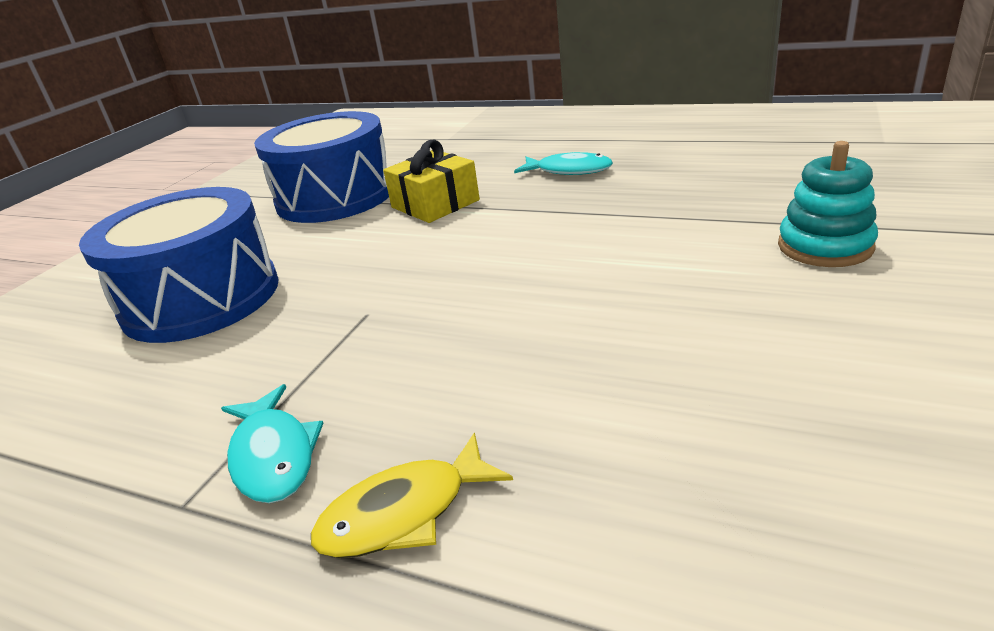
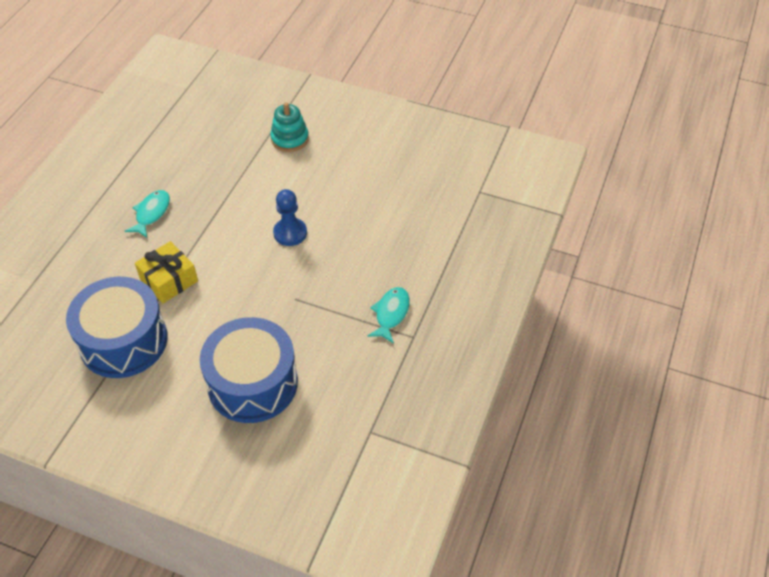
camera: 95 degrees left, 20 degrees up
turquoise fish [221,384,324,503] -> turquoise fish turned 45 degrees counterclockwise [368,287,410,344]
yellow fish [311,433,513,558] -> none
none -> blue pawn [273,189,307,246]

